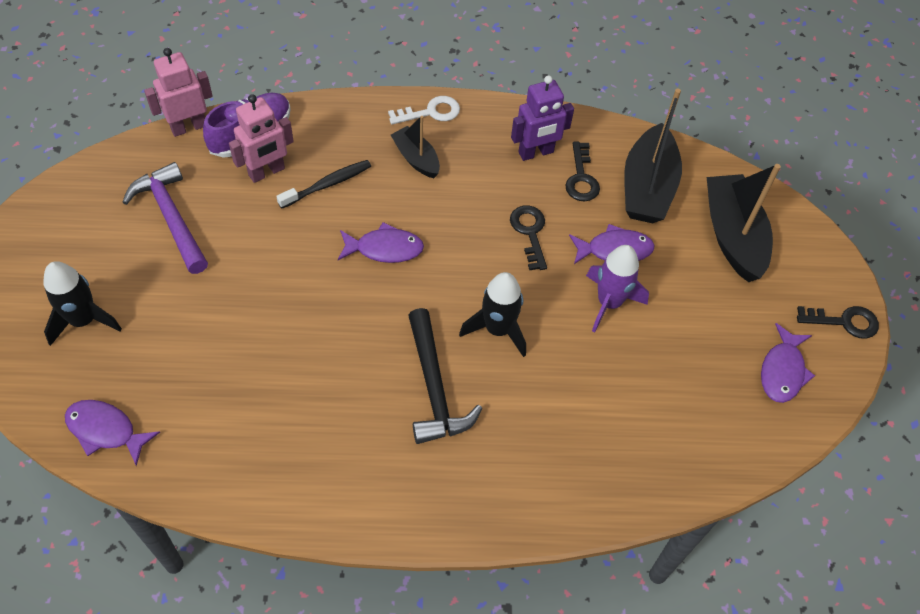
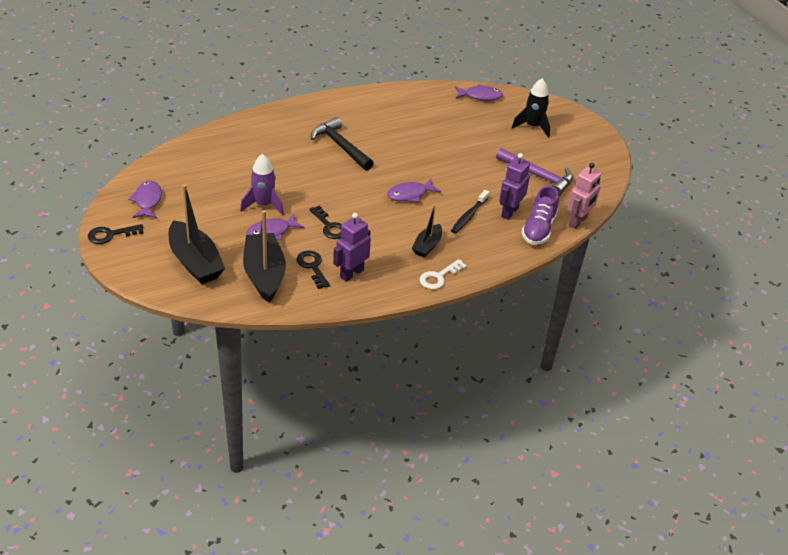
camera: 155 degrees right, 15 degrees down
pink robot [229,94,294,183] -> purple robot [499,153,530,220]
black boat [391,116,440,178] -> black boat turned 90 degrees clockwise [412,205,442,258]
black rocket [459,272,526,357] -> none

